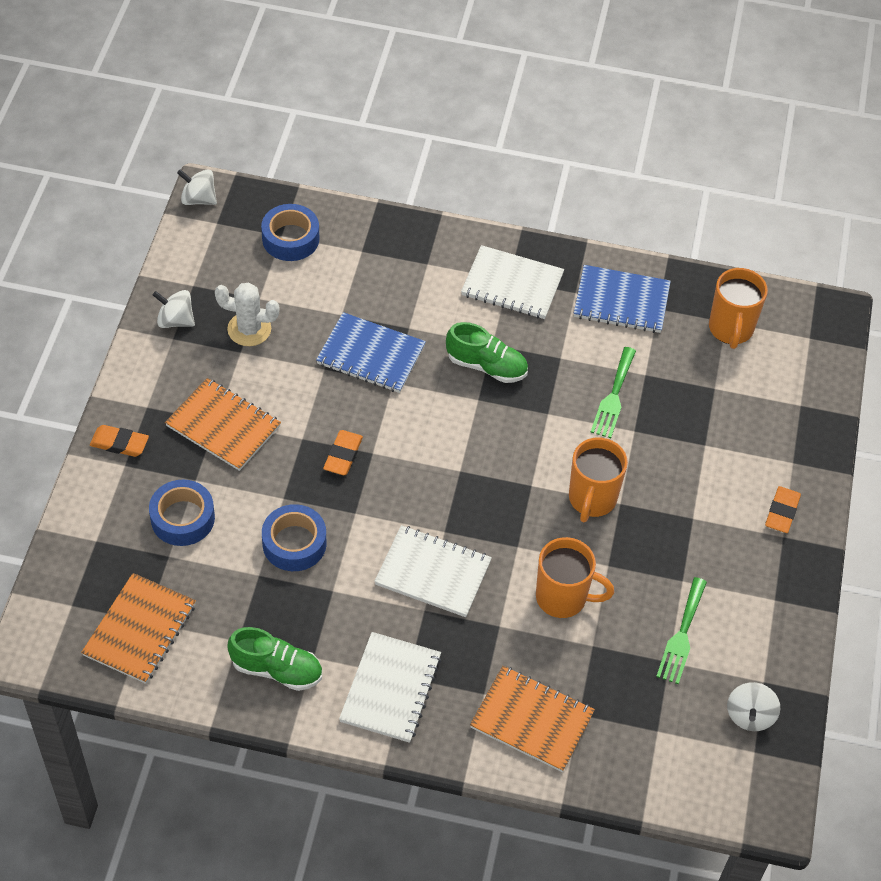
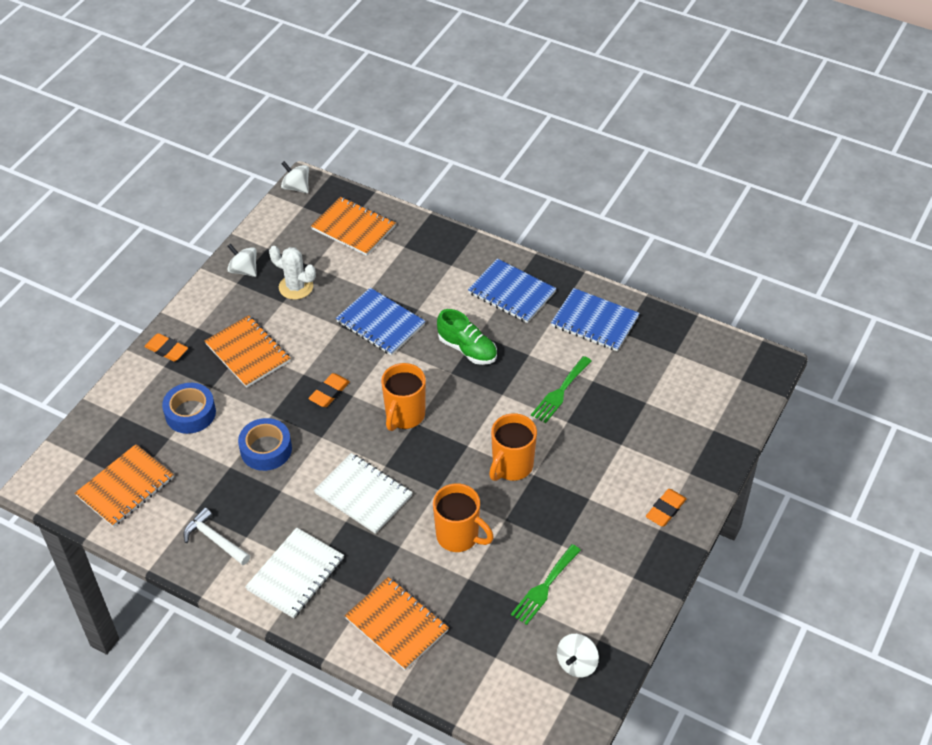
camera: 20 degrees right, 5 degrees down
green shoe [227,627,322,691] -> white hammer [183,508,250,565]
blue tape [261,204,319,261] -> orange notebook [311,197,396,256]
white notebook [461,245,564,319] -> blue notebook [468,259,556,323]
orange mug [709,268,768,349] -> orange mug moved to [381,363,426,431]

